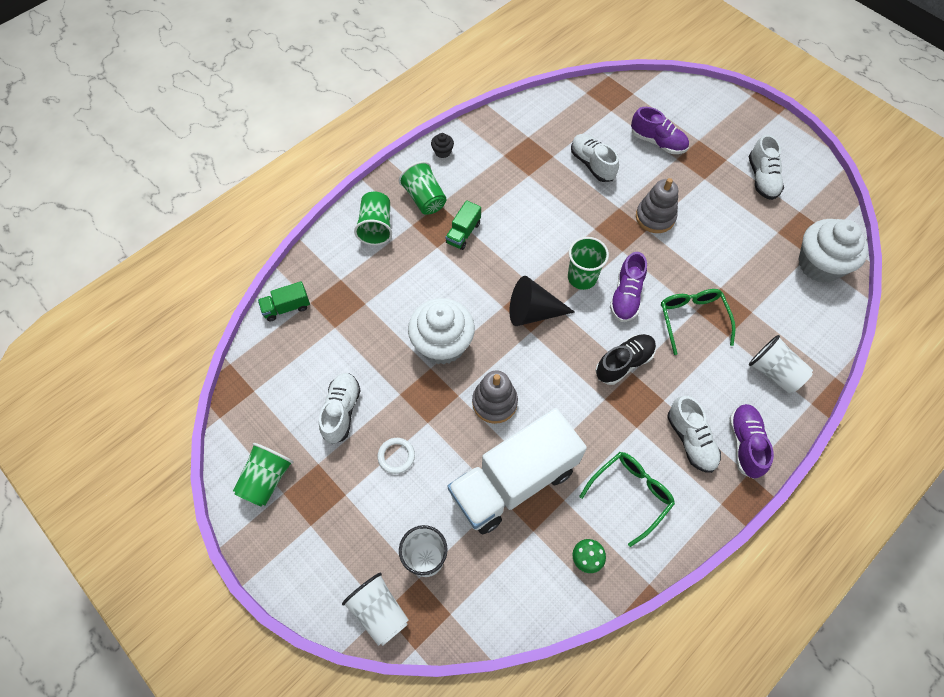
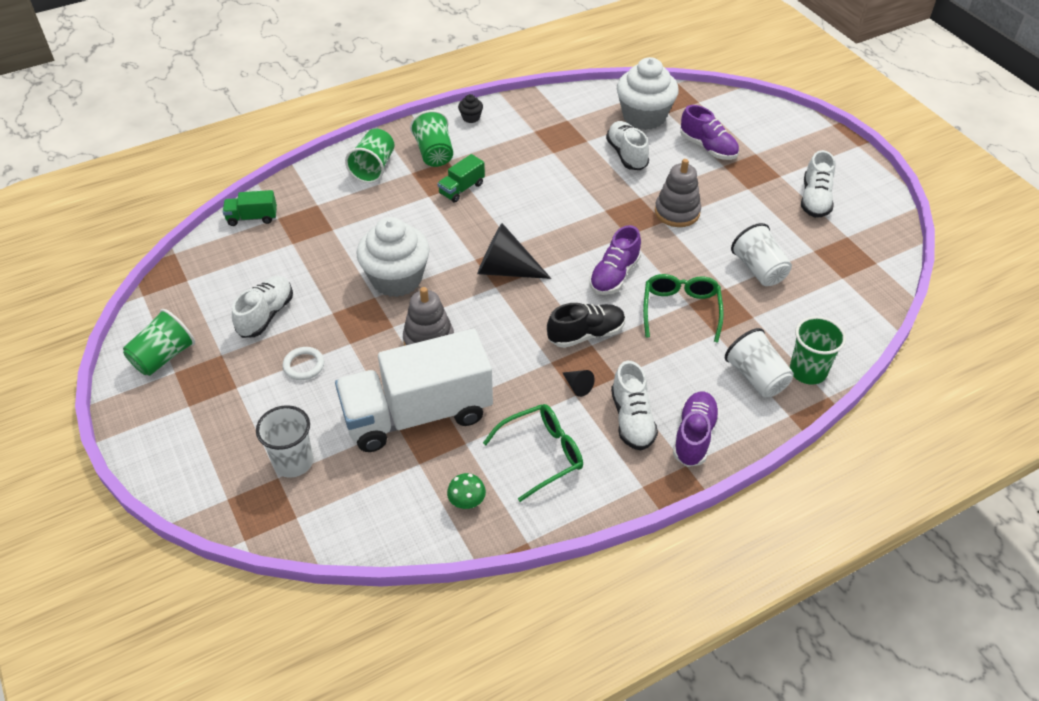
camera: 15 degrees right, 15 degrees down
white cup [342,573,409,646] -> white cup moved to [731,223,792,286]
green cup [568,237,609,290] -> green cup moved to [790,316,846,385]
white cupcake [798,219,869,283] -> white cupcake moved to [617,57,679,130]
none -> black cone [563,370,595,397]

